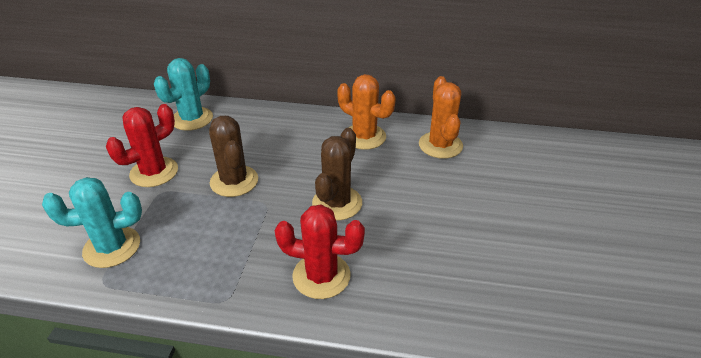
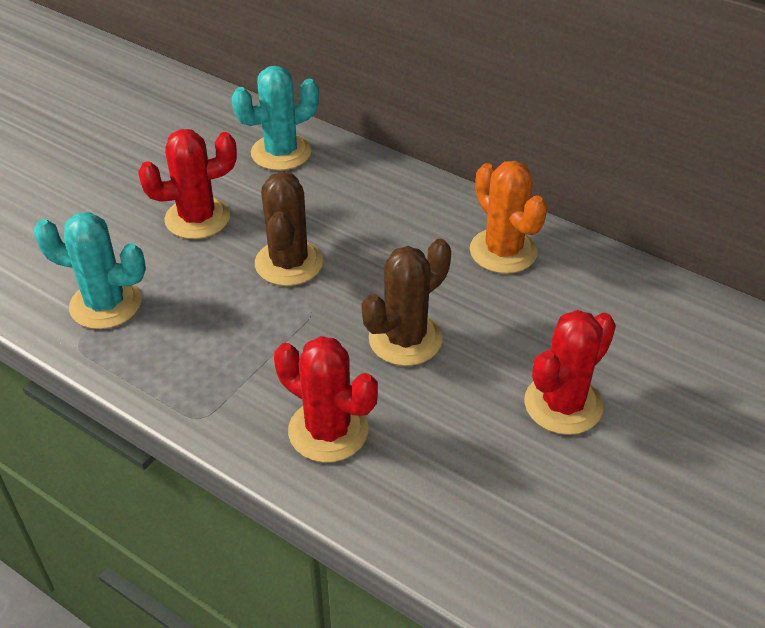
camera: 25 degrees right, 5 degrees up
orange cactus [419,76,463,159] -> none
none -> red cactus [524,310,616,435]

